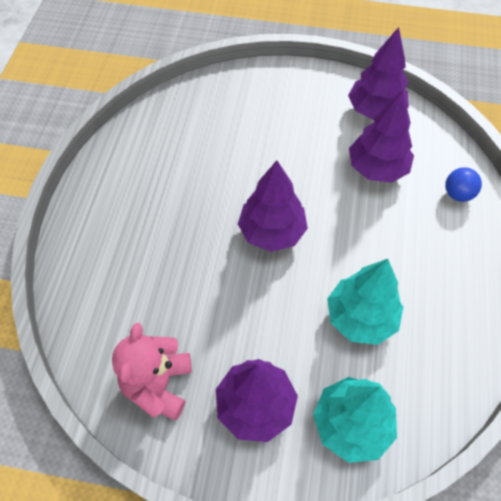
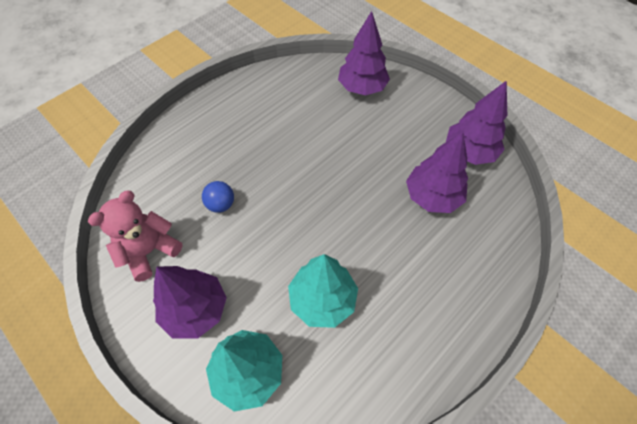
camera: 35 degrees right, 0 degrees up
purple tree [238,160,308,252] -> purple tree moved to [338,11,390,95]
blue ball [445,167,482,202] -> blue ball moved to [202,181,234,213]

